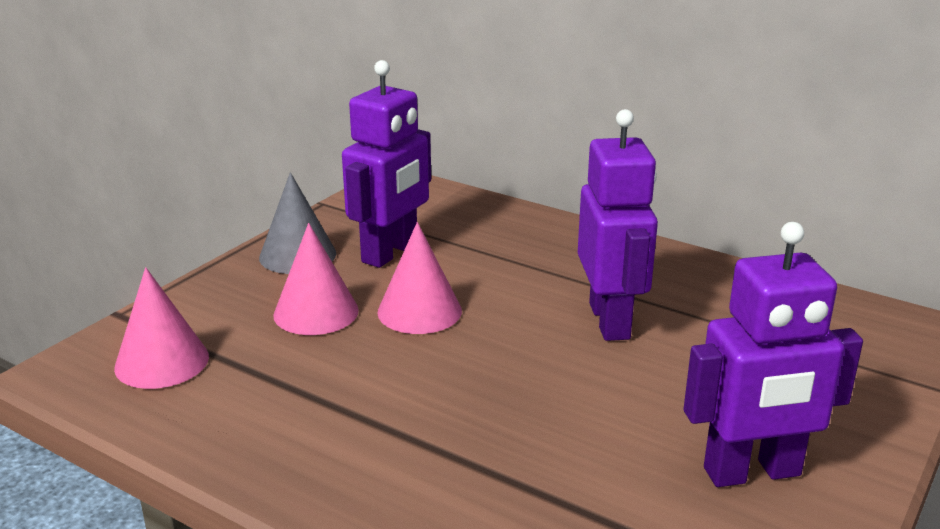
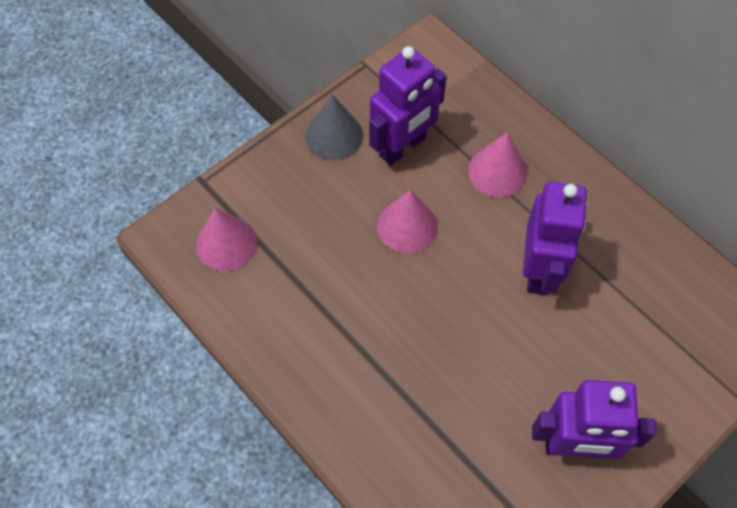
camera: 15 degrees right, 35 degrees up
pink cone [273,223,359,335] -> pink cone moved to [468,132,527,197]

